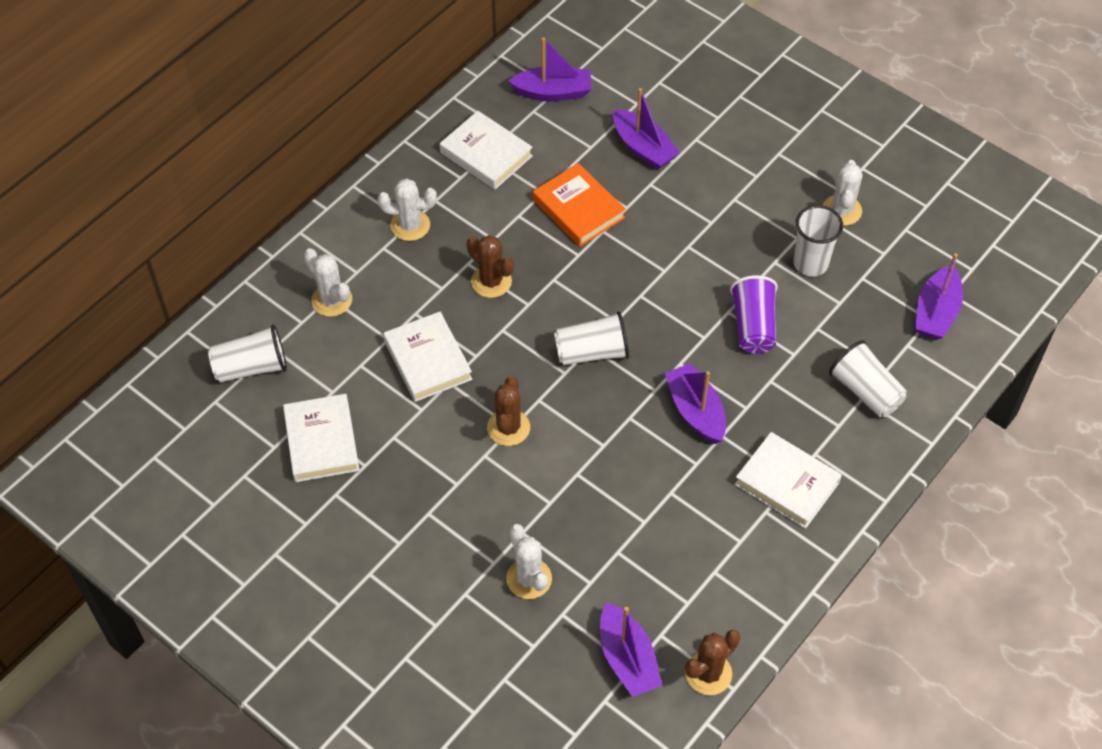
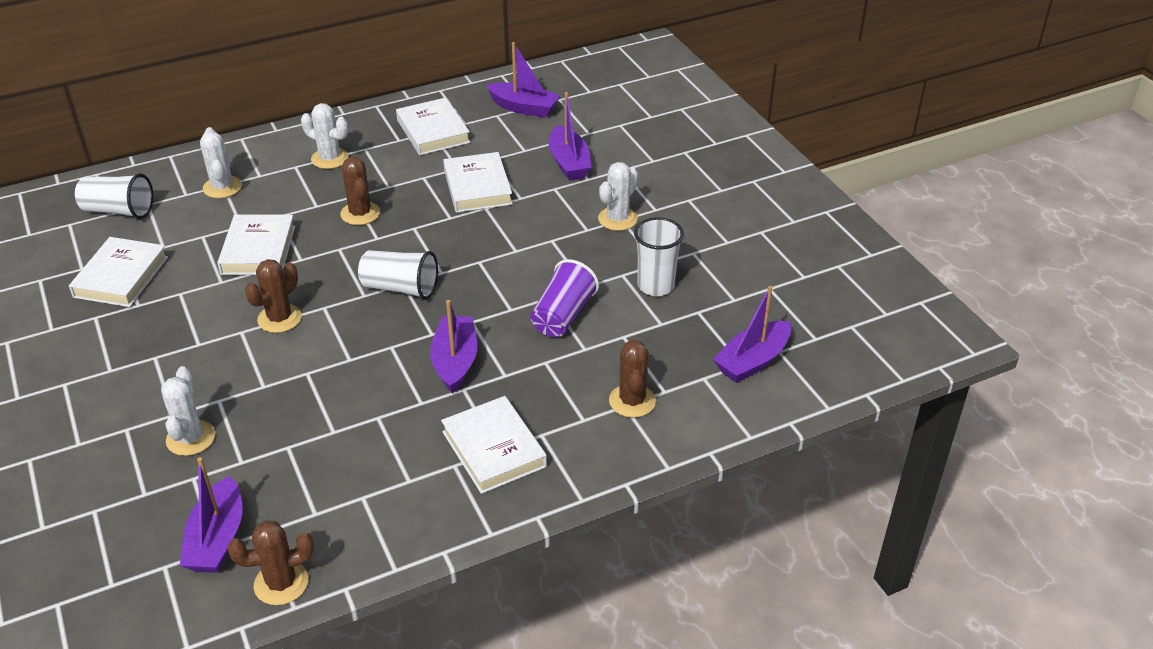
camera: 25 degrees right, 15 degrees down
orange book [533,163,626,247] -> white book [443,152,513,213]
white cactus [823,160,863,226] -> white cactus moved to [598,162,638,231]
white cup [829,340,907,417] -> brown cactus [609,339,656,418]

